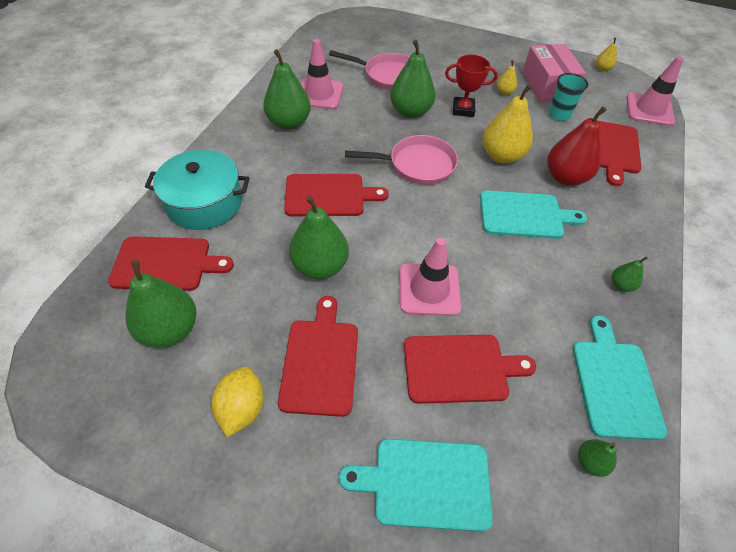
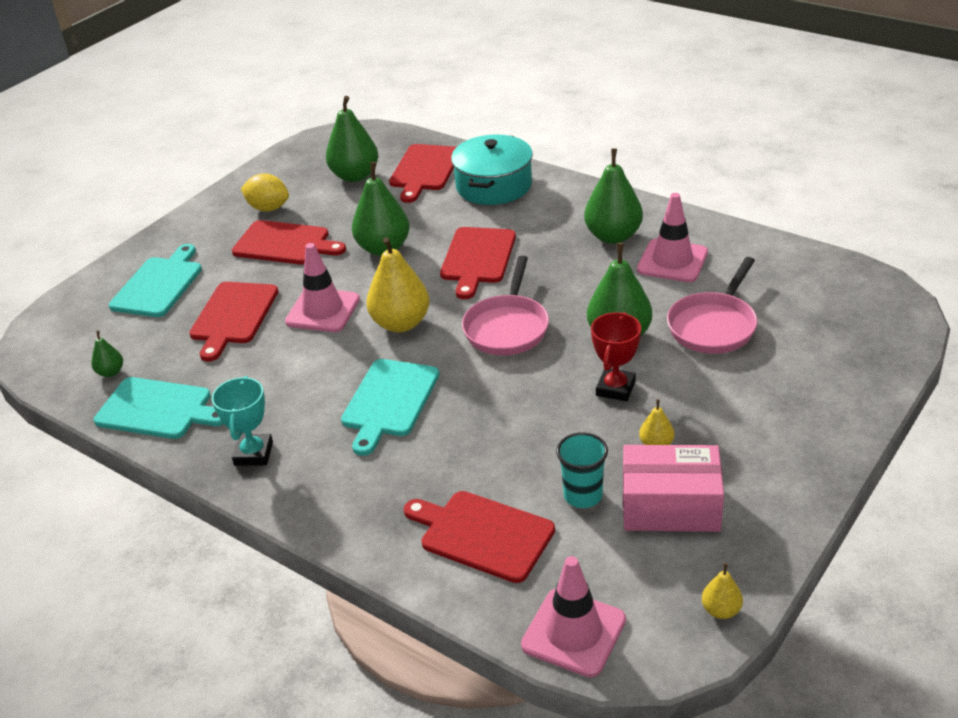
camera: 110 degrees right, 15 degrees down
yellow pear [483,84,533,163] -> yellow pear moved to [366,237,430,332]
red pear [547,106,607,186] -> none
green pear [612,257,648,292] -> turquoise trophy [212,376,273,466]

